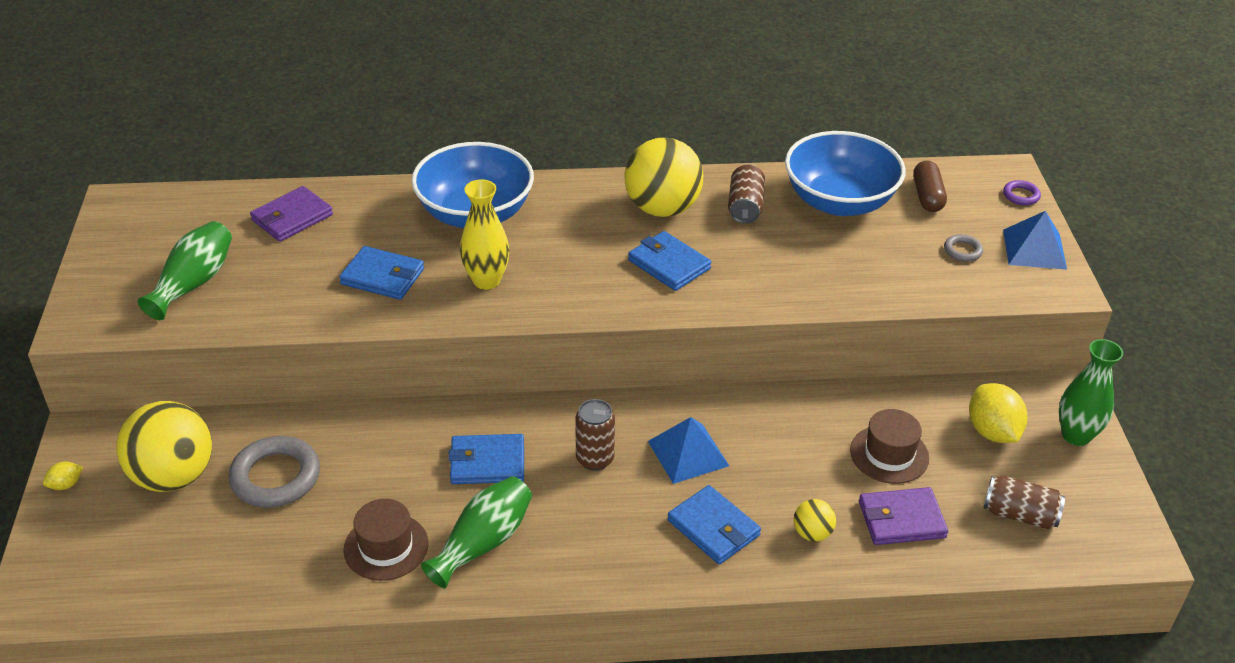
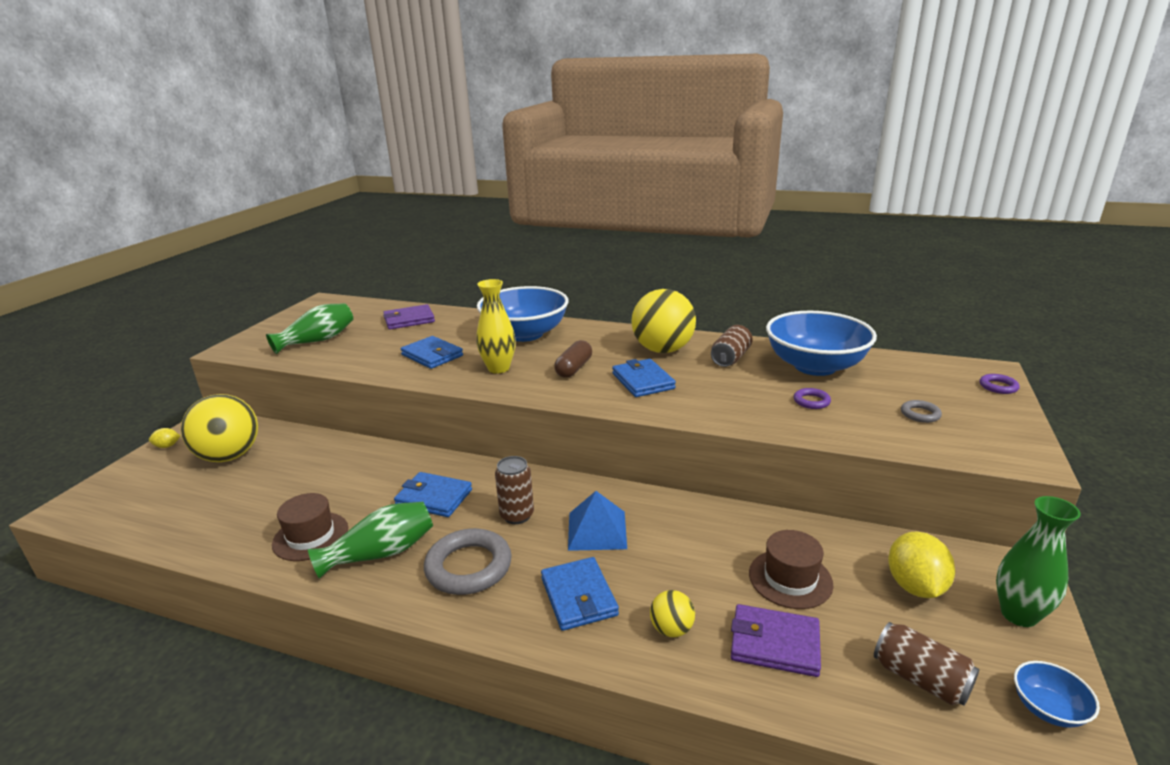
camera: 25 degrees right, 15 degrees down
grey ring [229,436,320,508] -> grey ring moved to [424,528,512,595]
brown capsule [913,160,947,212] -> brown capsule moved to [554,340,592,378]
blue pyramid [1003,211,1067,270] -> none
none -> purple ring [794,388,831,409]
none -> blue bowl [1014,661,1100,728]

